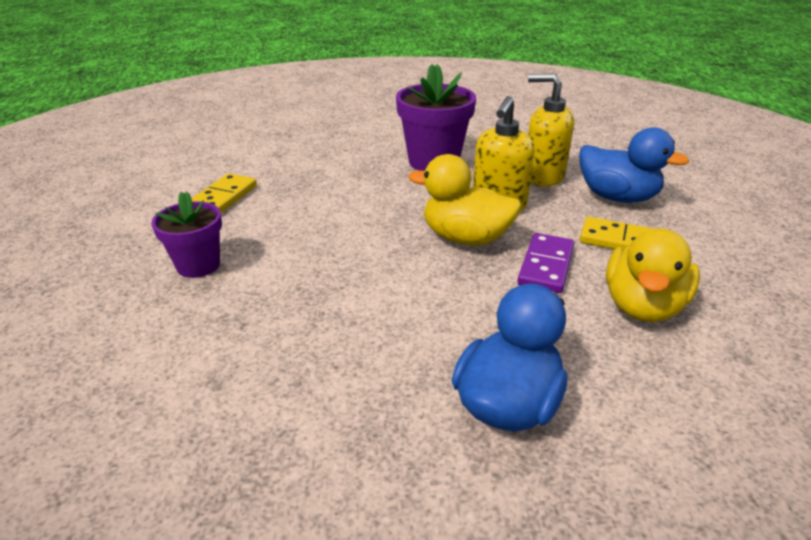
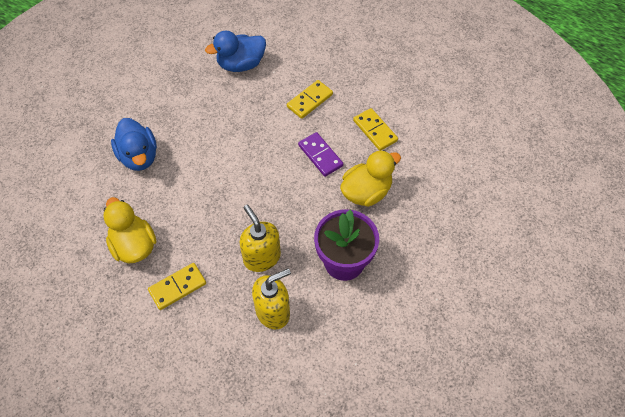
camera: 125 degrees right, 25 degrees up
purple flower pot [151,191,222,278] -> yellow domino [287,80,333,119]
yellow duck [409,154,521,246] -> yellow duck moved to [340,150,401,207]
purple domino [517,233,574,293] -> purple domino moved to [298,132,343,177]
blue duck [579,127,690,203] -> blue duck moved to [205,31,266,72]

